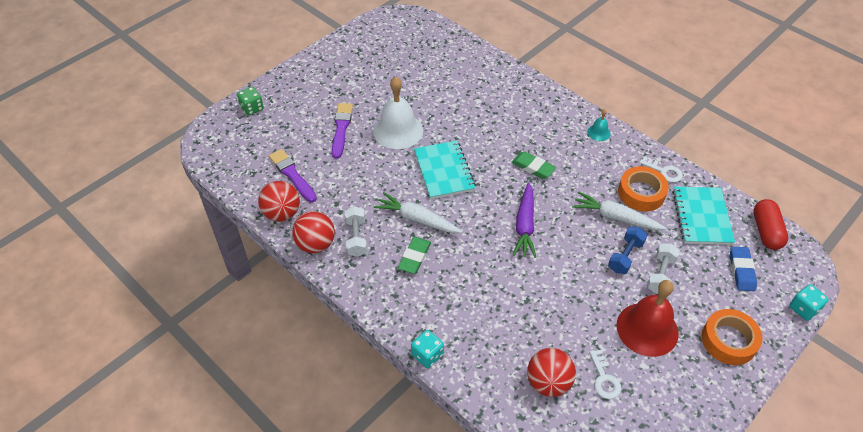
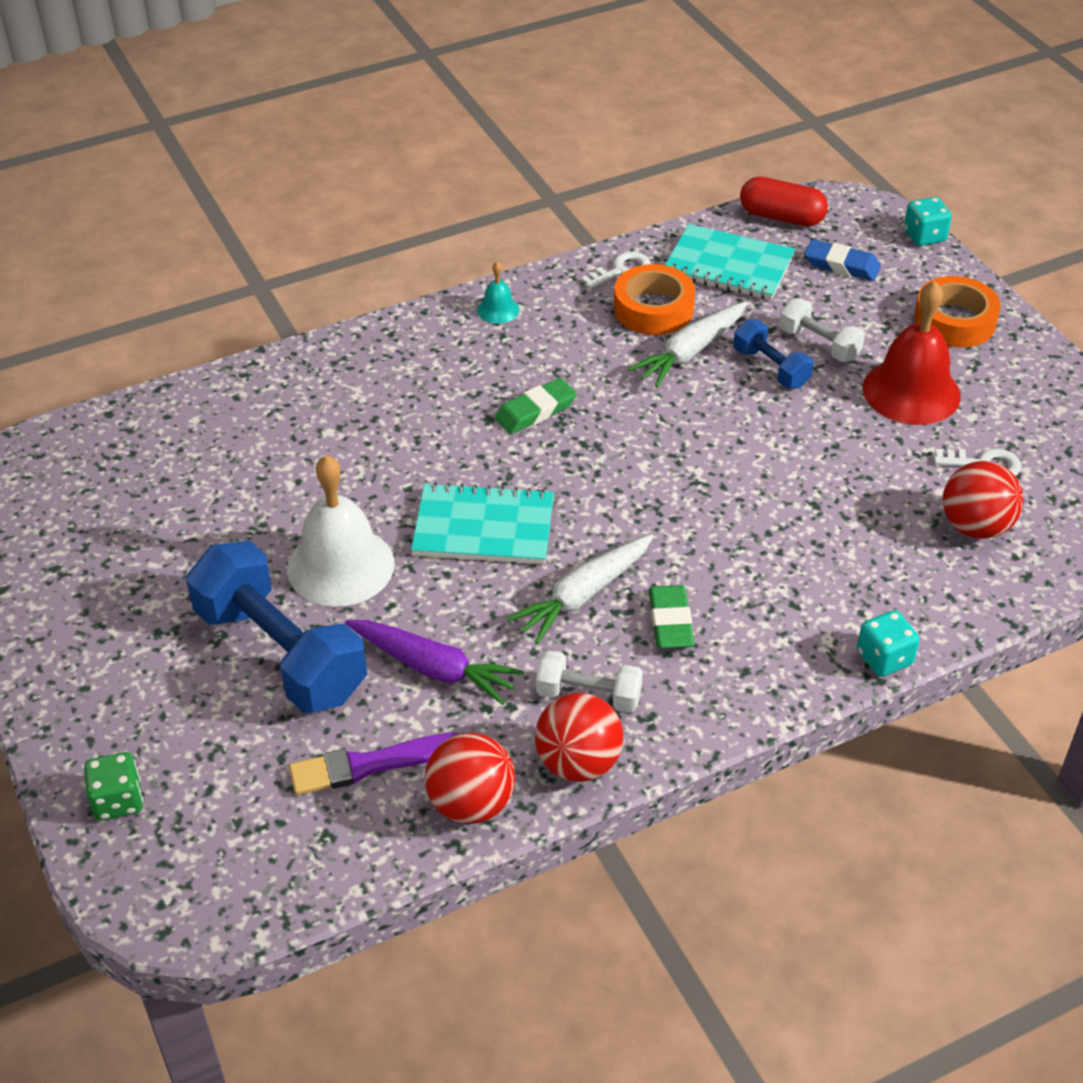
camera: 70 degrees left, 5 degrees down
purple brush [332,103,353,159] -> blue dumbbell [186,541,367,713]
green eraser [398,237,431,274] -> green eraser turned 45 degrees clockwise [649,585,694,649]
purple carrot [513,182,536,258] -> purple carrot moved to [345,620,524,705]

